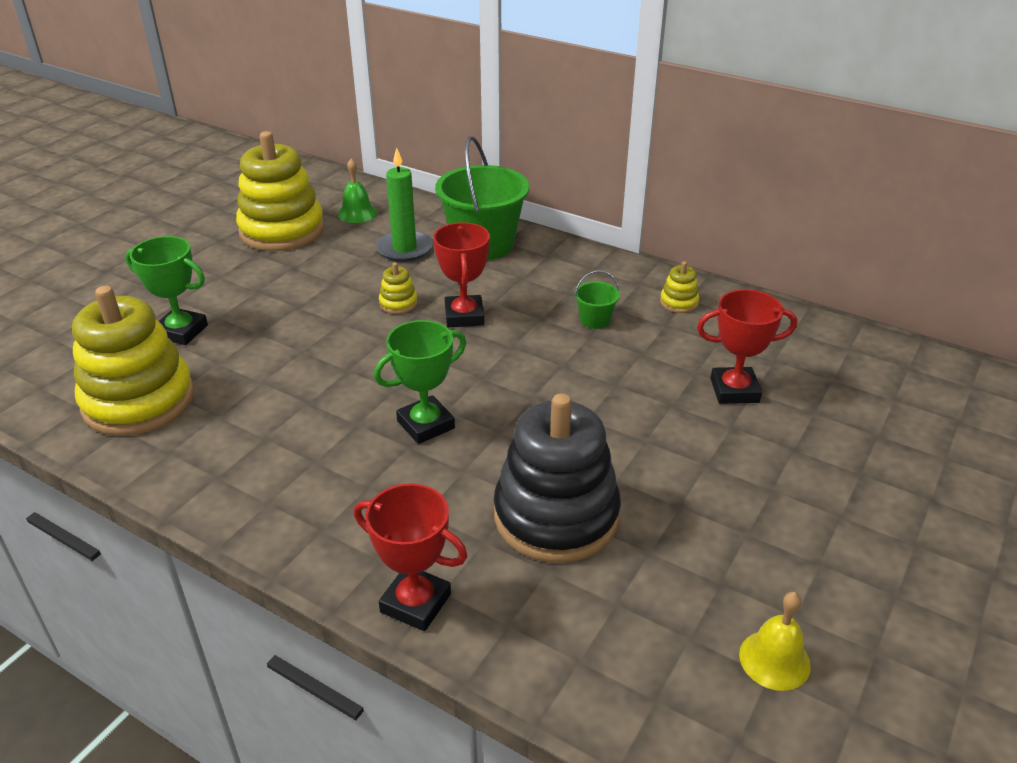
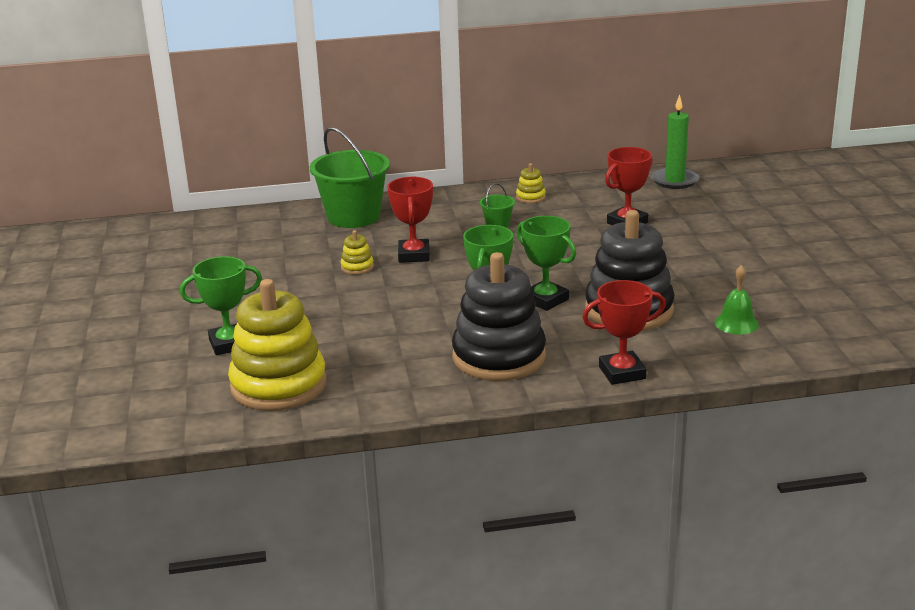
camera: 40 degrees left, 10 degrees down
yellow stacking toy [236,131,325,251] -> none
green bell [338,158,377,223] -> green bell moved to [714,265,759,335]
green candle [376,147,433,262] -> green candle moved to [651,94,699,189]
red trophy [433,222,490,327] -> red trophy turned 45 degrees clockwise [387,177,433,263]
yellow bell [739,592,811,691] -> none
none -> black stacking toy [452,252,546,381]
none -> green trophy [516,216,576,311]

